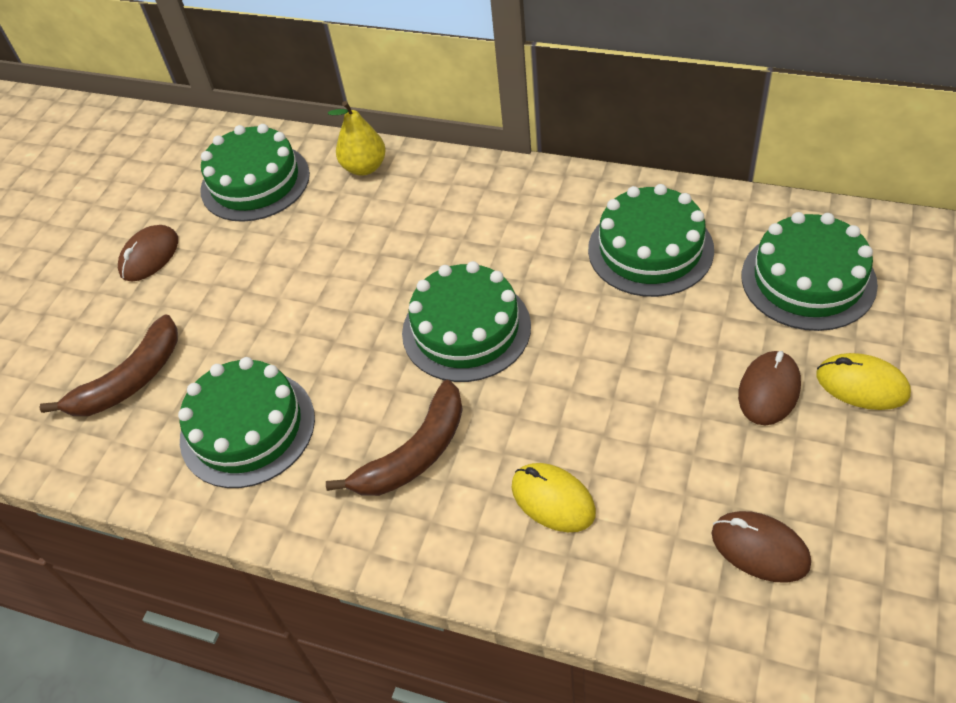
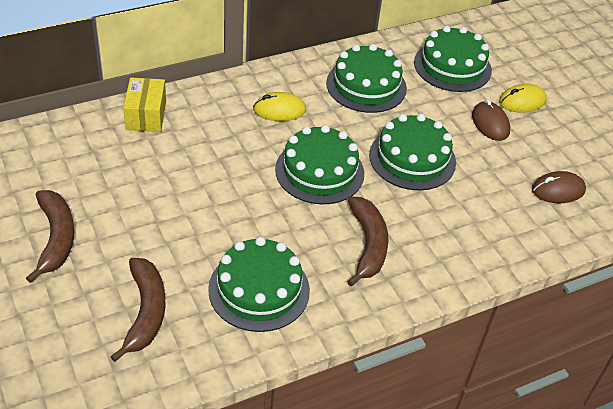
camera: 55 degrees left, 5 degrees down
brown mouse [118,225,178,281] -> brown banana [26,190,75,283]
green cake [200,124,310,222] -> green cake moved to [369,114,456,191]
yellow pear [328,101,386,176] -> yellow box [123,77,166,132]
yellow mouse [512,463,596,532] -> yellow mouse moved to [253,92,306,121]

